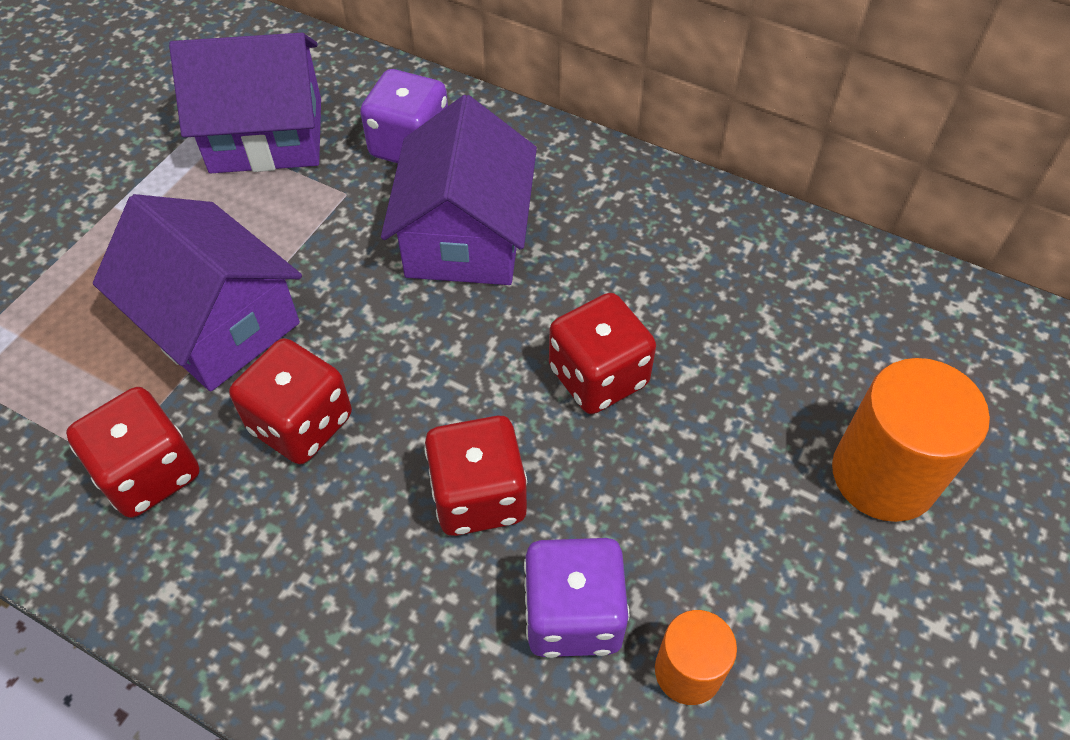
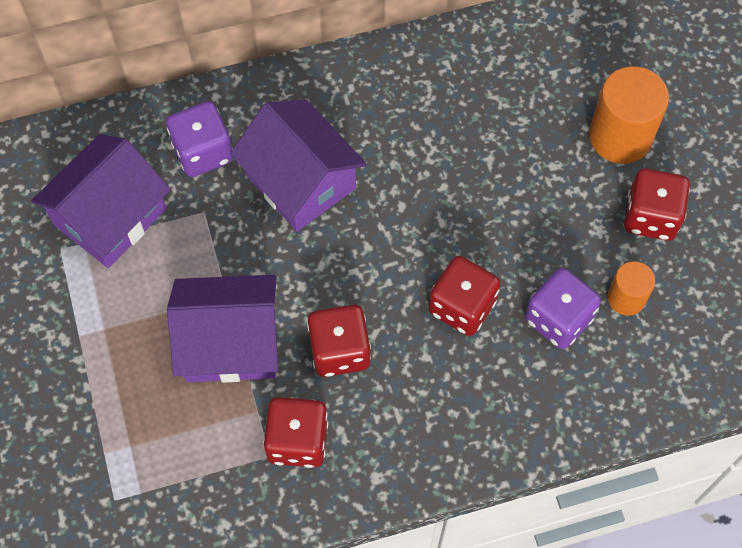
camera: 45 degrees left, 10 degrees up
red dice [549,293,656,414] -> red dice moved to [624,168,690,241]

